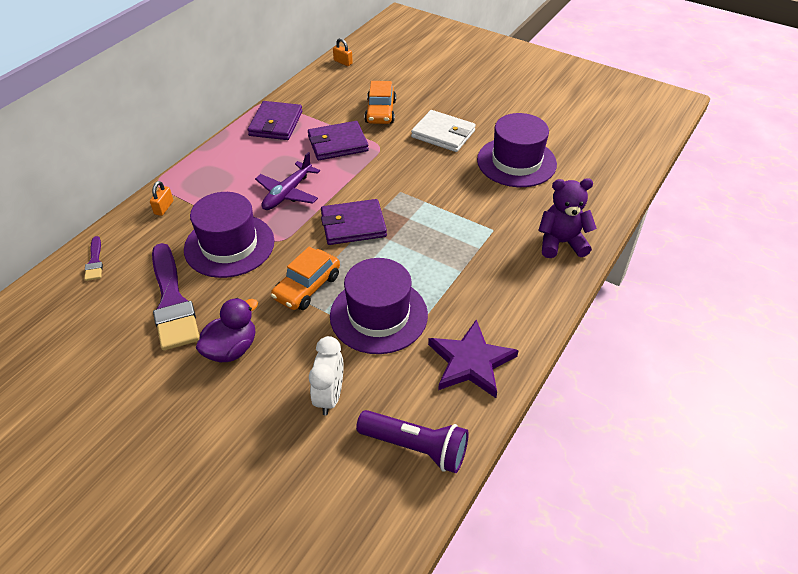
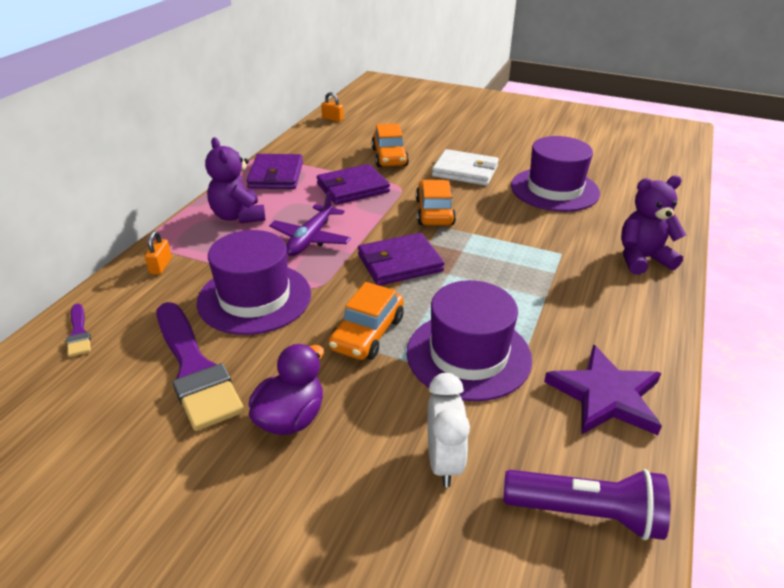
camera: 10 degrees left, 10 degrees down
none -> purple teddy bear [205,137,266,223]
none -> orange car [416,180,456,225]

